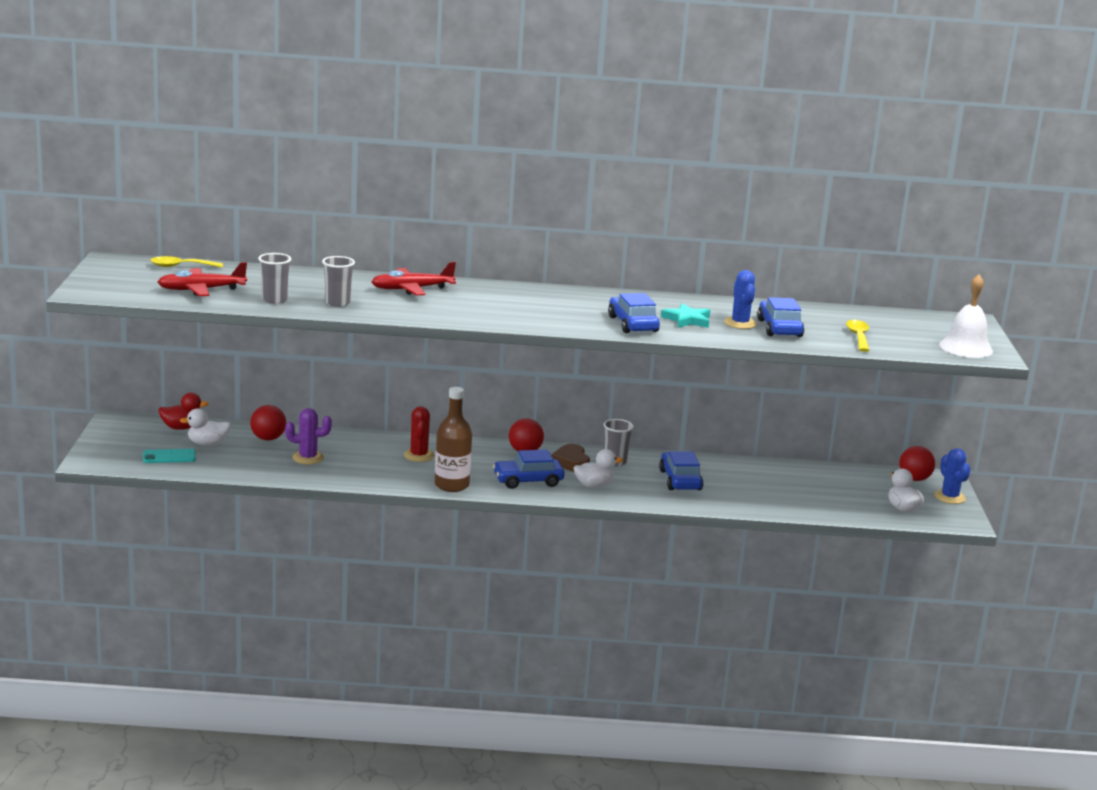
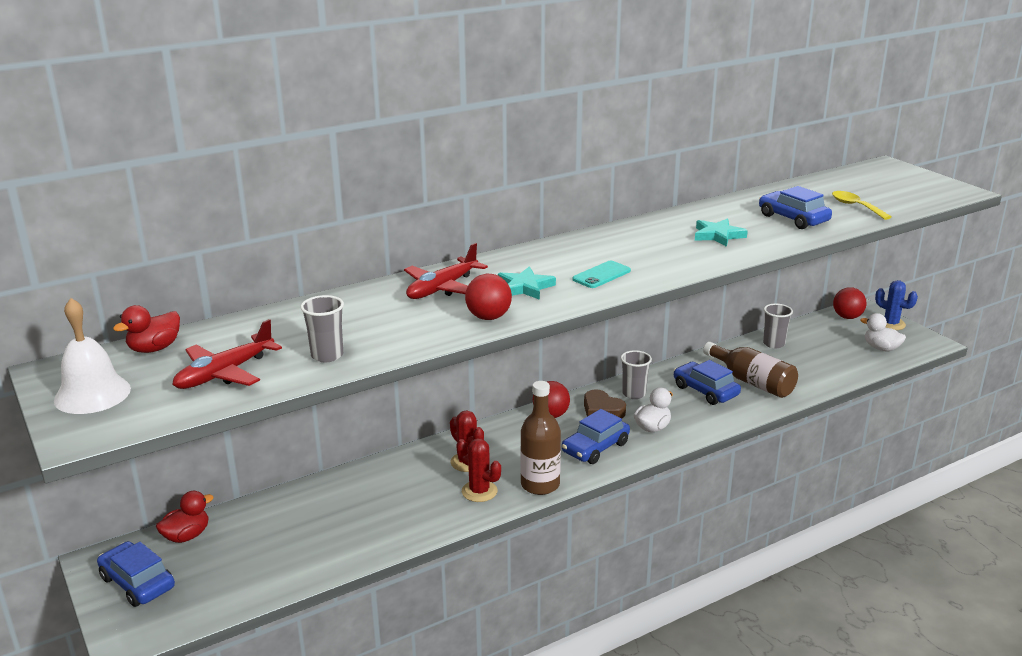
camera: 30 degrees left, 5 degrees up
turquoise phone [143,449,196,463] -> turquoise phone moved to [572,261,631,288]
yellow spoon [150,256,223,268] -> red duck [113,305,180,353]
white duck [179,408,231,446] -> none
red ball [250,405,286,441] -> red ball moved to [465,274,512,320]
purple cactus [285,408,332,464] -> none
grey cup [322,256,355,307] -> grey cup moved to [763,303,793,348]
blue car [608,293,660,333] -> blue car moved to [97,541,175,607]
blue cactus [724,270,757,329] -> none
white bell [939,274,993,358] -> white bell moved to [54,298,131,414]
none -> red cactus [457,438,501,502]
none -> turquoise star [498,266,556,300]
none -> brown bottle [703,342,798,398]

